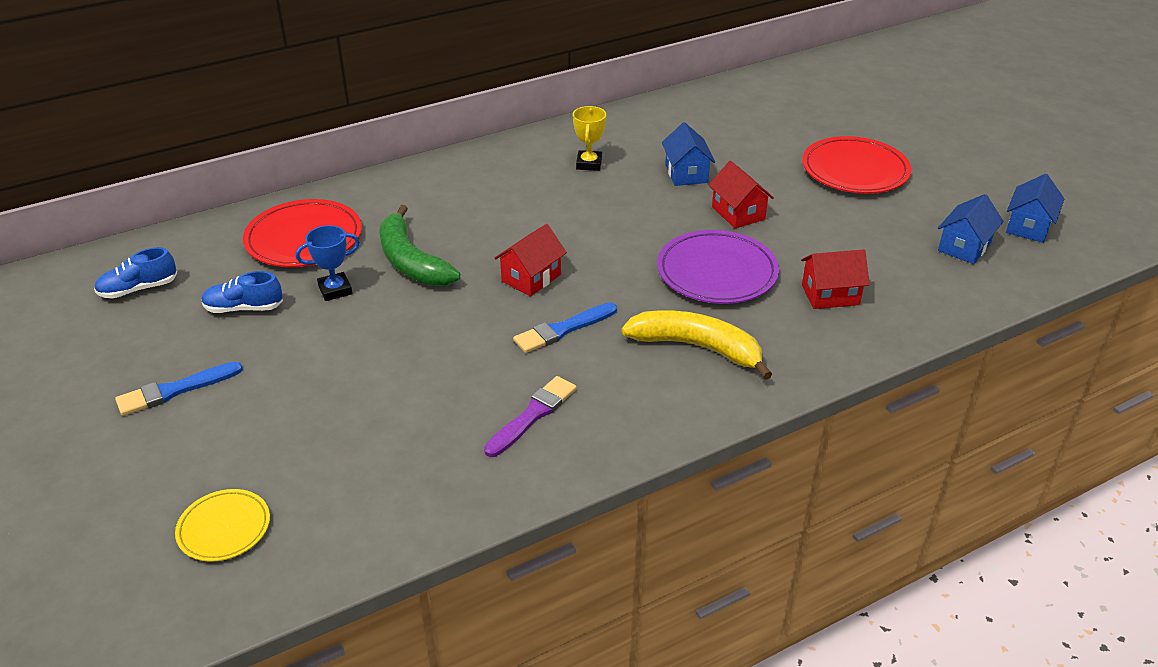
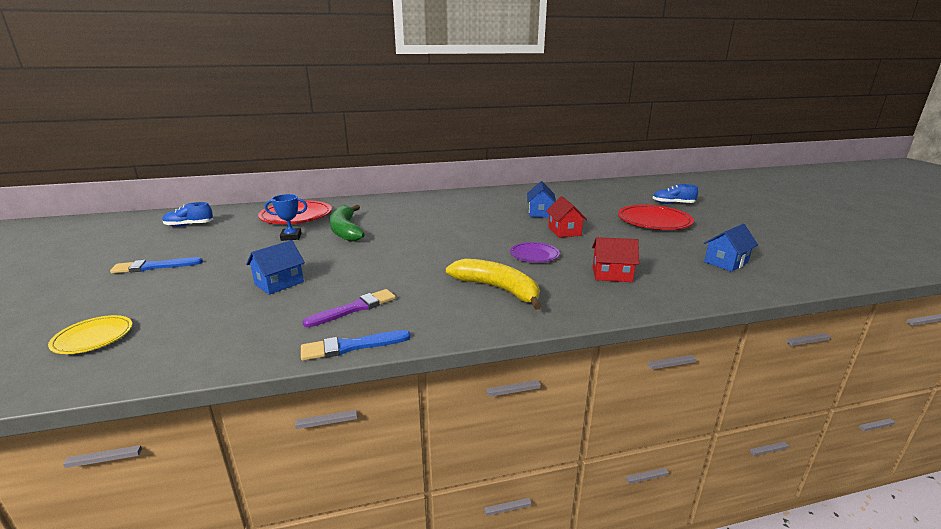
camera: 15 degrees right, 15 degrees down
blue shoe [201,271,283,313] -> blue shoe moved to [653,184,698,204]
red house [495,224,567,297] -> none
blue brush [513,302,617,353] -> blue brush moved to [301,330,411,361]
yellow trophy [573,106,606,171] -> none
purple plate [657,230,779,304] -> purple plate [510,242,560,263], size x0.58
blue house [1006,174,1064,243] -> blue house moved to [246,240,305,295]

